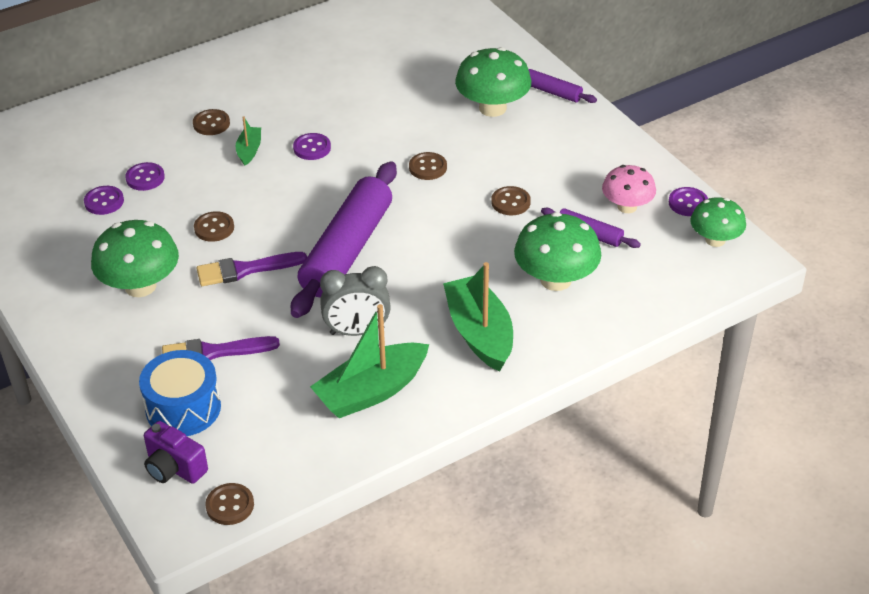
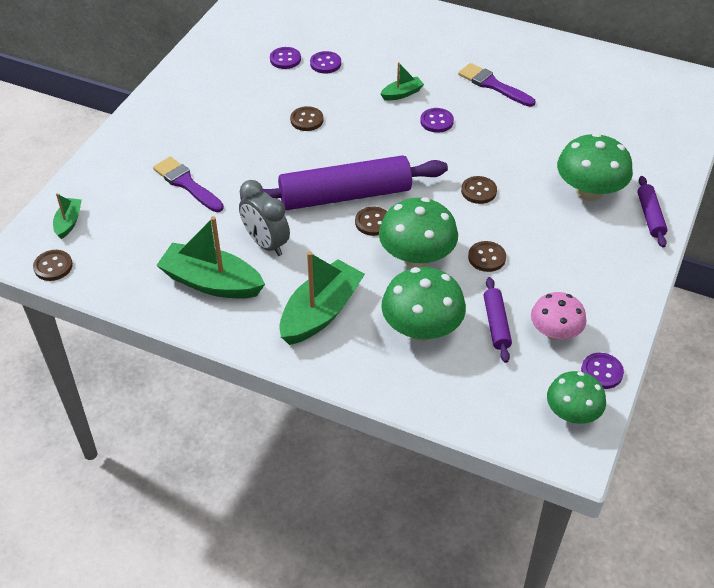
camera: 55 degrees right, 5 degrees up
green mushroom [91,220,179,297] -> green mushroom moved to [379,197,458,268]
blue drum [139,350,221,436] -> none
purple camera [144,421,208,484] -> green boat [53,193,82,239]
brown button [193,109,230,135] -> brown button moved to [355,206,387,236]
purple brush [197,252,307,286] -> purple brush moved to [458,63,535,107]

